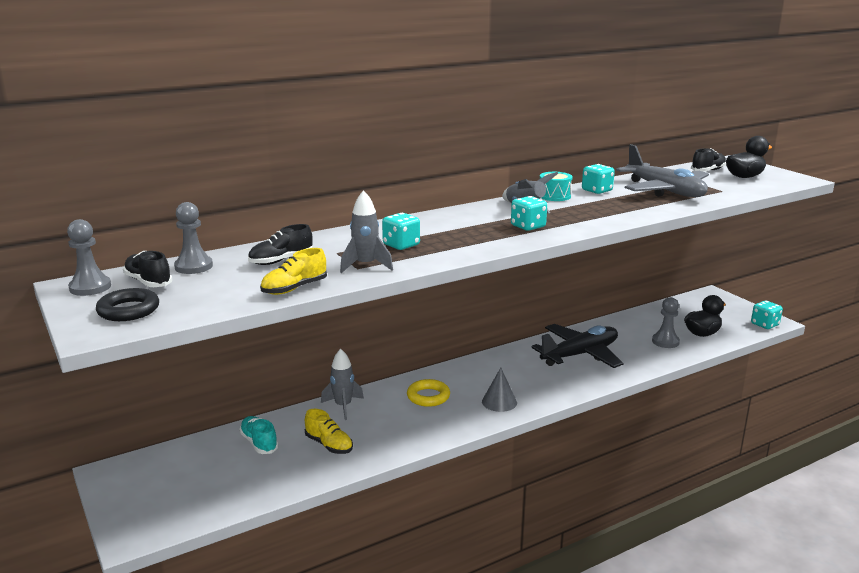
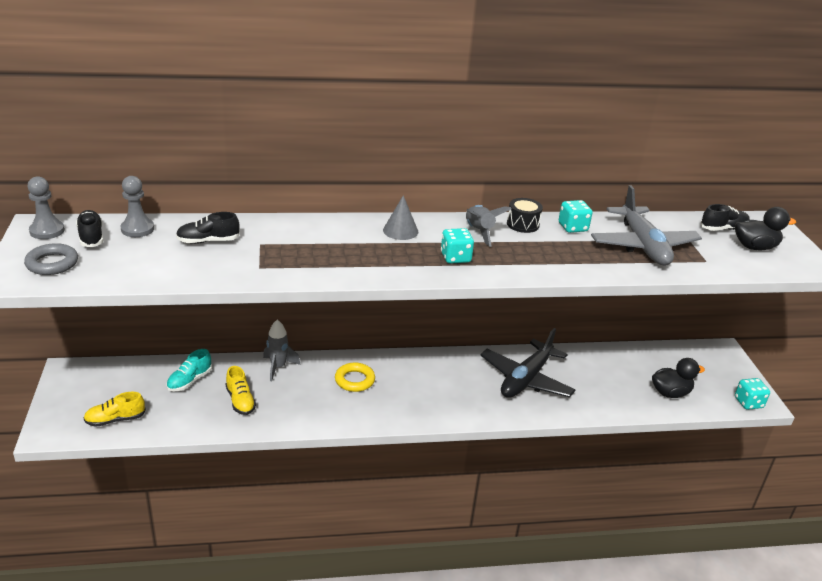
camera: 20 degrees right, 10 degrees up
black ring [96,288,159,321] -> grey ring [24,243,78,275]
turquoise shoe [239,416,279,454] -> turquoise shoe turned 135 degrees counterclockwise [166,349,212,391]
yellow shoe [260,248,327,295] -> yellow shoe moved to [84,392,146,427]
grey rocket [340,190,393,273] -> none
turquoise dice [382,213,420,250] -> none
grey cone [482,368,517,412] -> grey cone moved to [383,195,418,240]
black plane [531,324,624,368] -> black plane turned 135 degrees clockwise [481,328,575,398]
turquoise drum [540,172,572,201] -> black drum [507,198,543,233]
grey pawn [652,297,680,348] -> none

